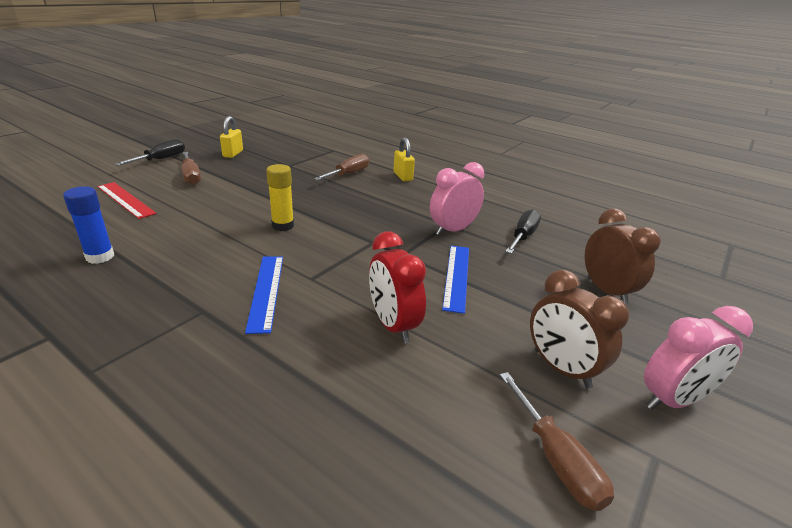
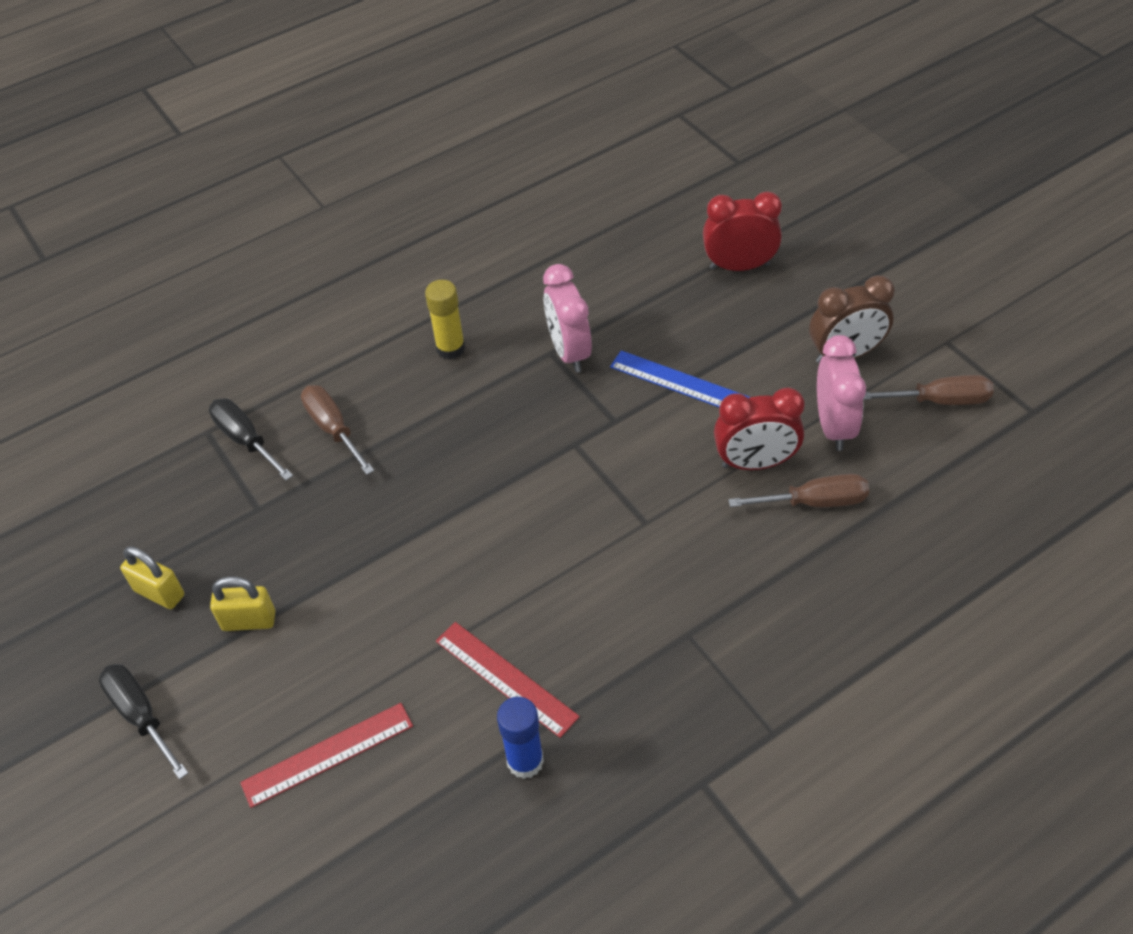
camera: 65 degrees left, 20 degrees up
brown screwdriver [182,152,201,185] -> brown screwdriver moved to [728,474,869,507]
blue ruler [245,256,283,334] -> none
yellow glue stick [266,164,294,231] -> yellow glue stick moved to [425,280,465,360]
yellow padlock [394,137,415,181] -> yellow padlock moved to [210,576,275,631]
black screwdriver [505,209,541,254] -> black screwdriver moved to [209,398,293,480]
brown clock [585,209,661,305] -> red clock [703,191,782,271]
pink clock [644,306,753,410] -> pink clock moved to [817,335,866,451]
none -> red ruler [436,622,580,738]

